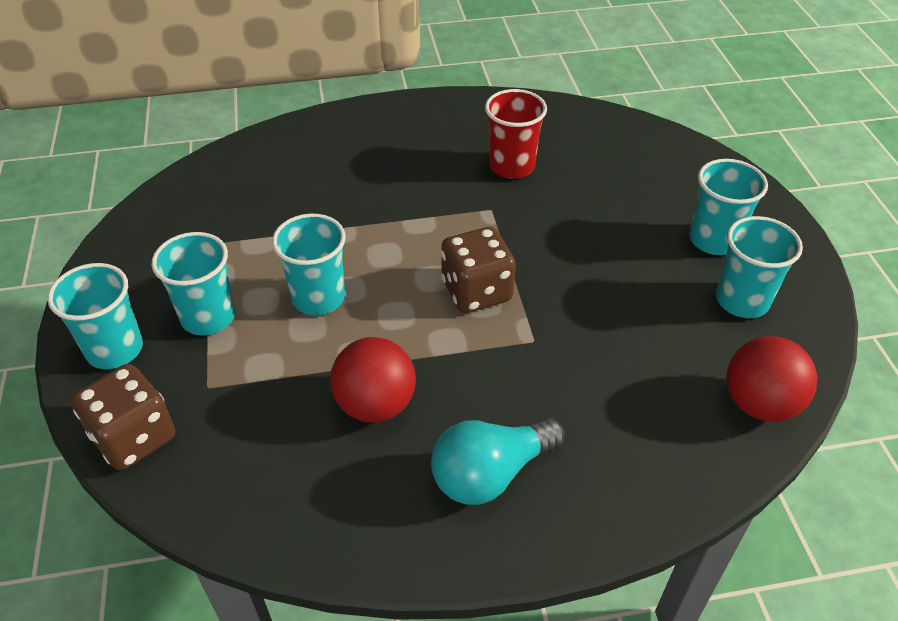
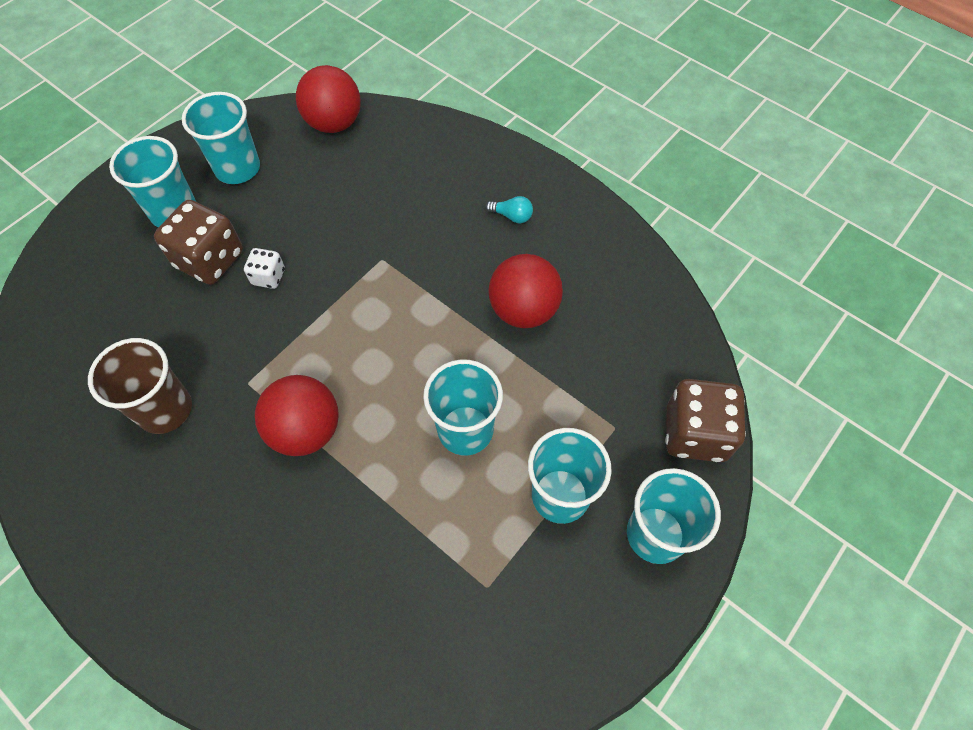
camera: 130 degrees left, 15 degrees up
turquoise light bulb [431,418,565,505] -> turquoise light bulb [486,196,533,223], size x0.44
brown dice [441,227,516,313] -> brown dice moved to [154,200,243,285]
red cup [485,89,547,179] -> brown cup [88,338,192,434]
none -> white dice [244,248,285,289]
none -> red ball [255,375,339,456]

